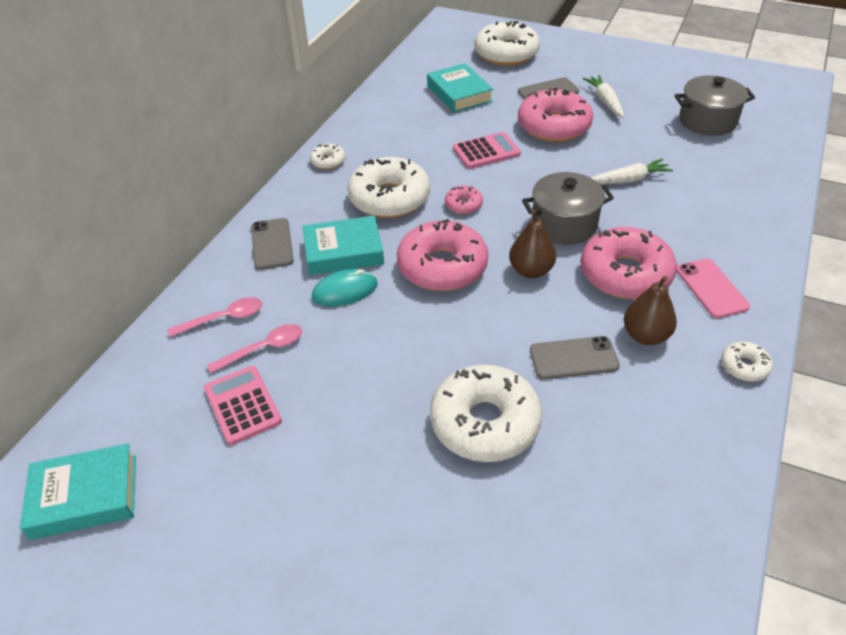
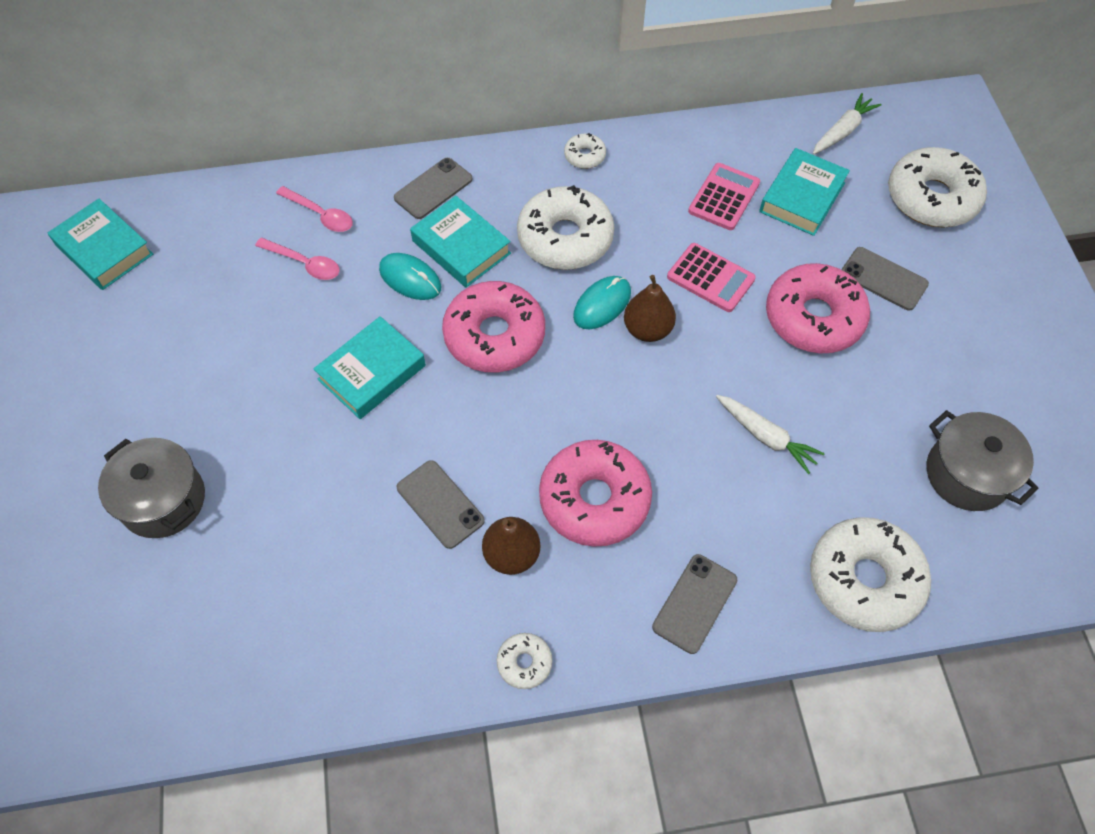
camera: 55 degrees right, 15 degrees up
pink calculator [204,366,282,445] -> pink calculator moved to [688,163,760,230]
white donut [430,365,542,462] -> white donut moved to [810,517,931,632]
pink donut [445,185,483,214] -> turquoise mouse [573,276,631,330]
brown pear [509,210,556,278] -> brown pear moved to [624,275,676,342]
grey pot [522,172,614,245] -> grey pot moved to [98,438,205,538]
white carrot [583,75,624,117] -> white carrot moved to [813,93,882,155]
pink phone [676,258,750,318] -> none
none -> turquoise book [313,316,426,419]
none -> grey phone [652,554,737,654]

